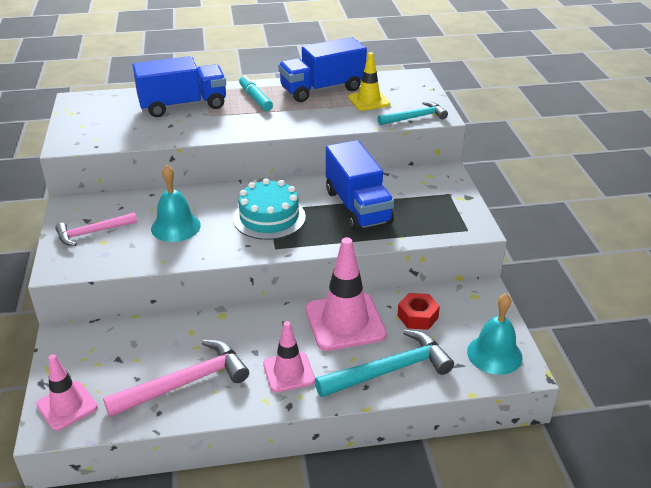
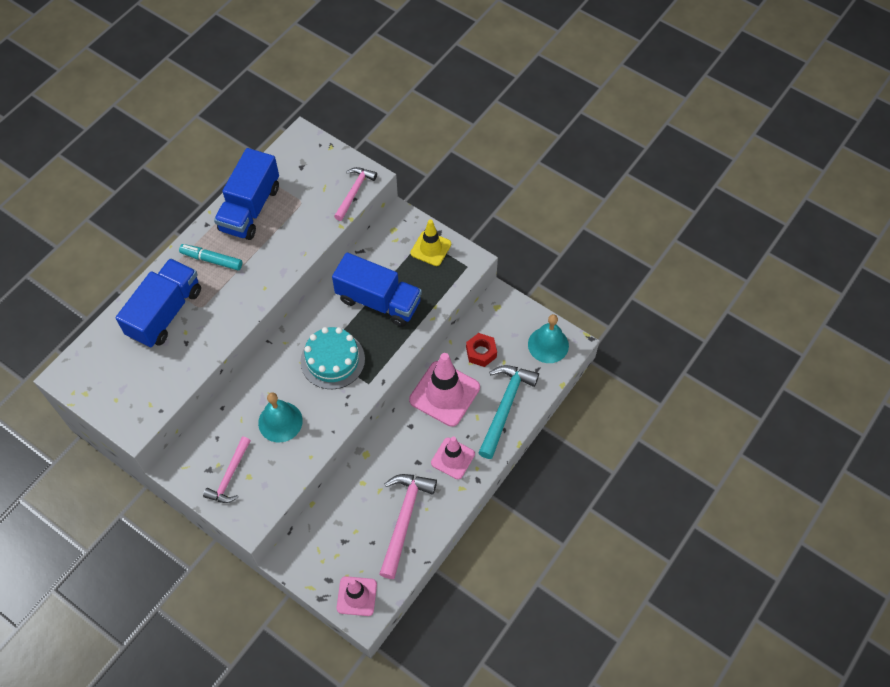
camera: 45 degrees left, 25 degrees up
yellow traffic cone [348,52,390,111] -> yellow traffic cone moved to [410,219,451,266]
turquoise hammer [377,102,448,125] -> pink hammer [334,167,377,221]

